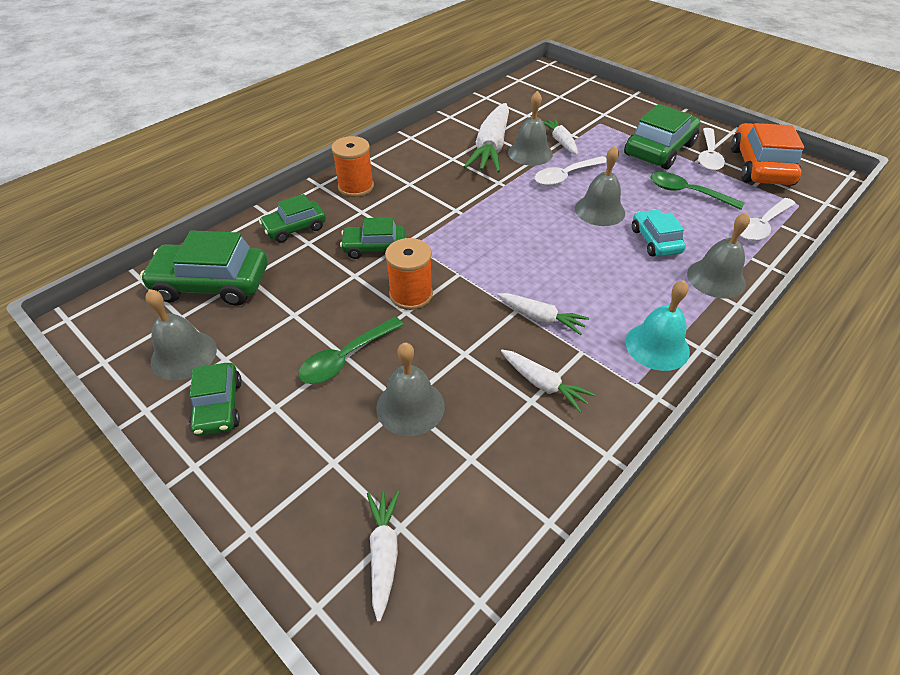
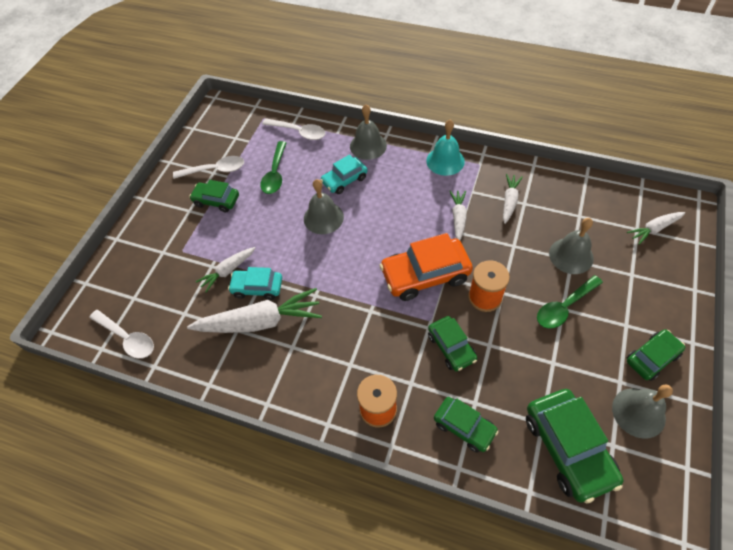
camera: 110 degrees left, 10 degrees up
green spoon [299,317,404,384] -> green spoon turned 120 degrees clockwise [537,275,603,329]
grey bell [508,91,553,166] -> turquoise car [228,267,282,300]
white spoon [535,156,607,186] -> white spoon moved to [89,310,154,359]
green car [624,104,700,169] -> green car [189,180,239,212], size x0.60
orange car [731,123,805,185] -> orange car moved to [380,233,473,301]

